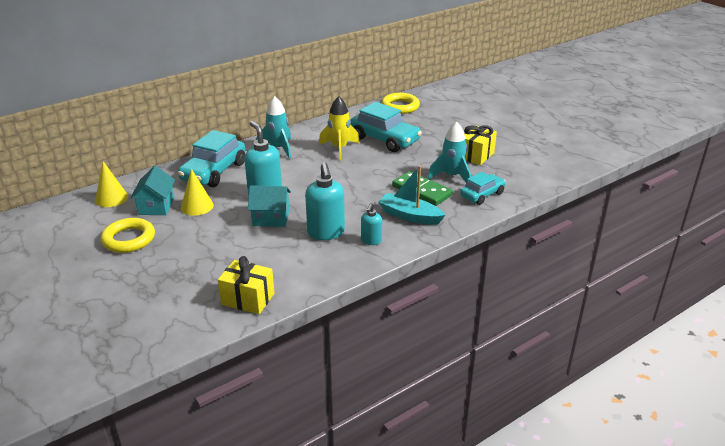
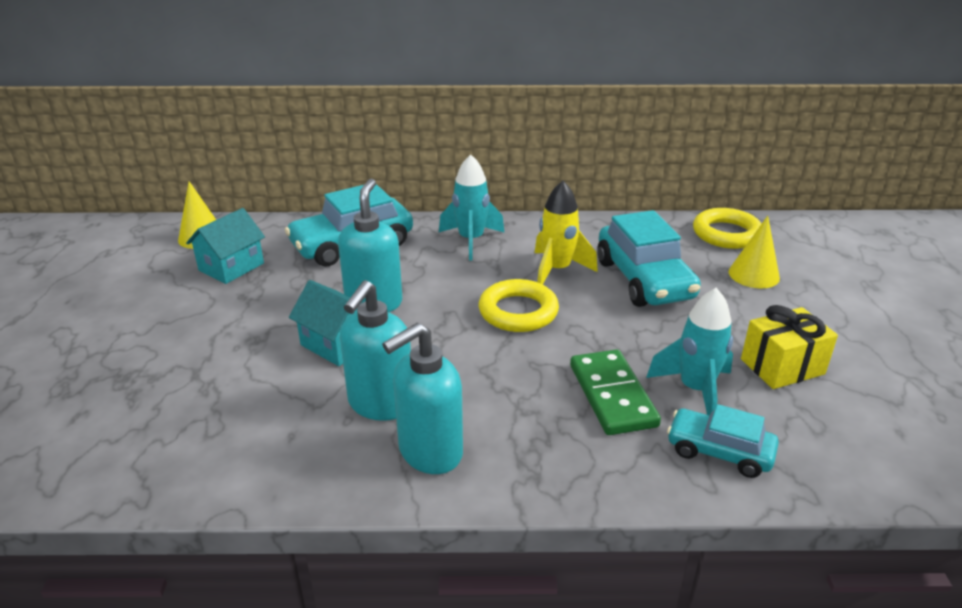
camera: 35 degrees right, 0 degrees up
yellow ring [101,218,155,253] -> yellow ring moved to [479,279,559,332]
yellow cone [181,169,214,216] -> yellow cone moved to [728,216,780,288]
yellow gift [218,256,274,314] -> none
turquoise soap dispenser [361,203,382,245] -> turquoise soap dispenser [382,323,463,474], size x1.82
turquoise boat [379,165,445,225] -> none
turquoise car [460,172,506,205] -> turquoise car turned 150 degrees counterclockwise [667,404,779,478]

